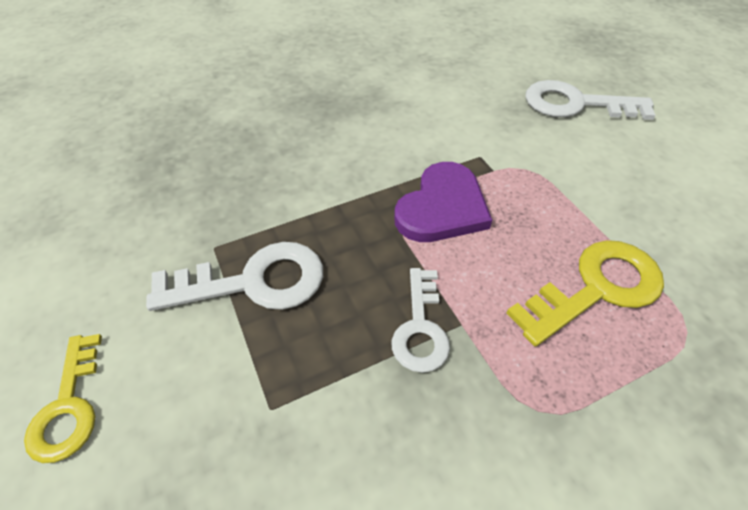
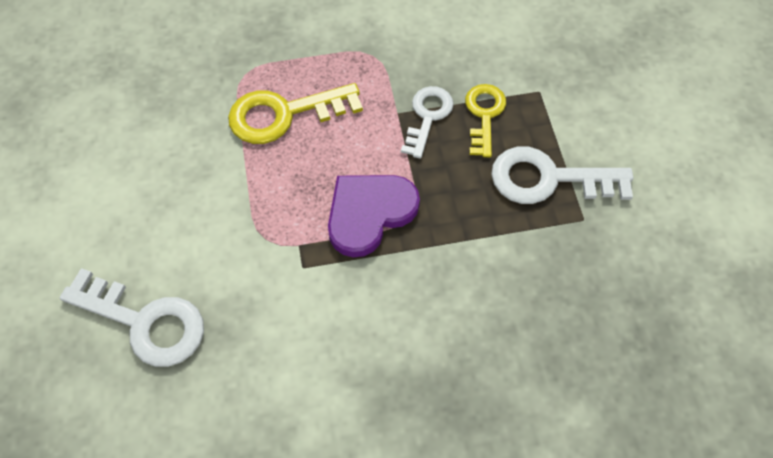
camera: 165 degrees left, 10 degrees up
yellow key [24,334,102,463] -> yellow key moved to [465,84,506,157]

